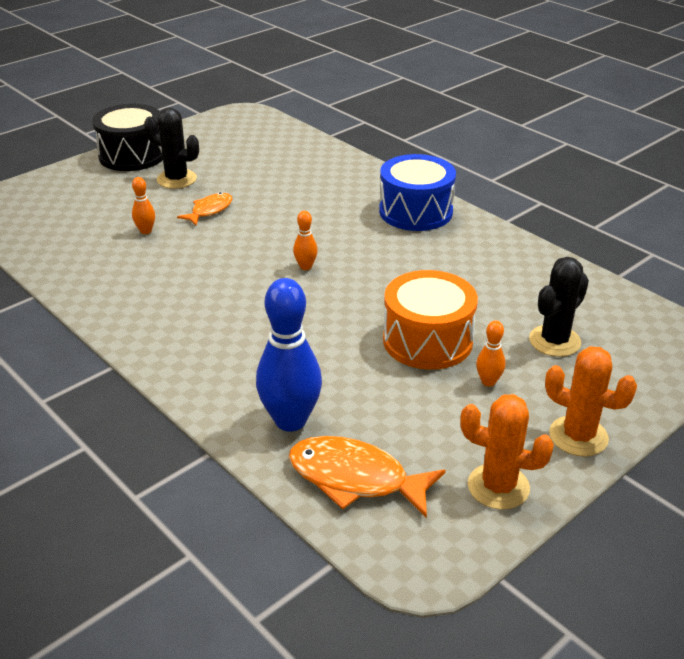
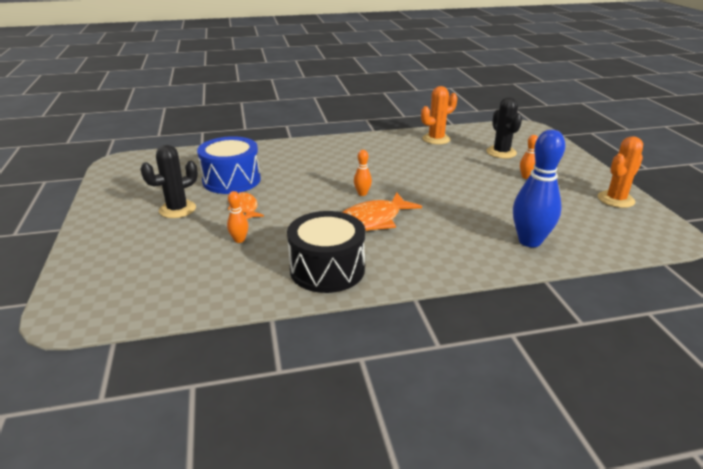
camera: 60 degrees left, 5 degrees down
black drum [92,104,163,171] -> black drum moved to [287,211,365,293]
orange fish [288,436,446,518] -> orange fish moved to [342,193,422,231]
blue drum [379,154,456,231] -> blue drum moved to [197,136,261,194]
orange drum [383,270,478,370] -> none
orange cactus [545,346,637,457] -> orange cactus moved to [421,86,457,145]

